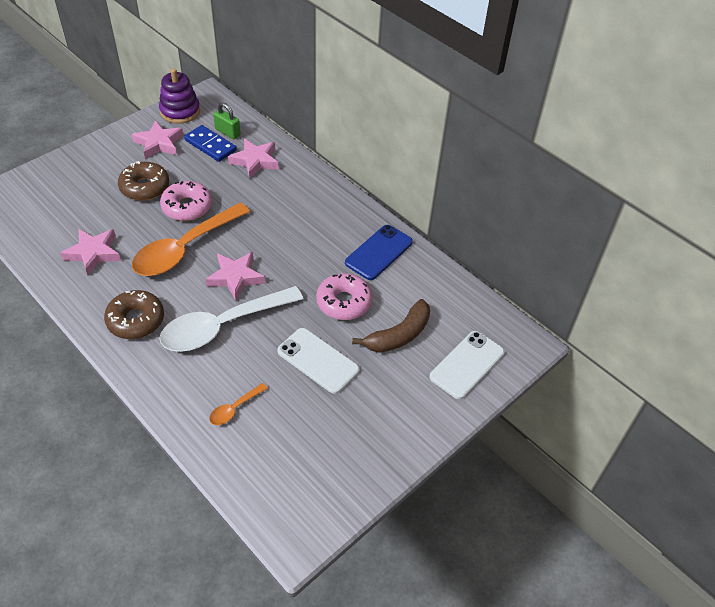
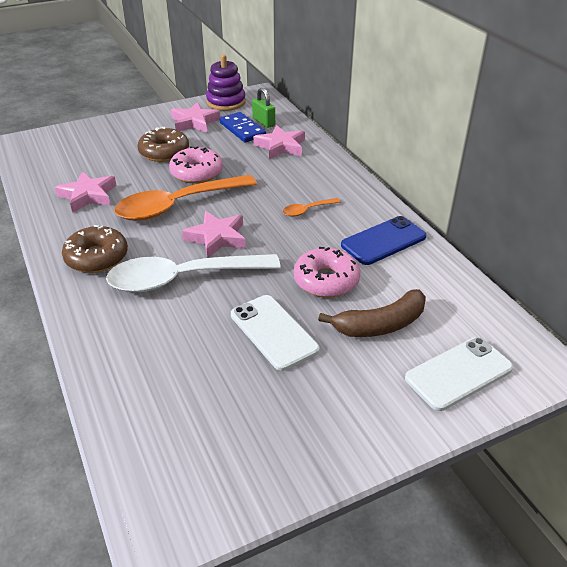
camera: 20 degrees right, 10 degrees down
orange spoon [209,383,268,425] -> orange spoon moved to [283,198,340,217]

